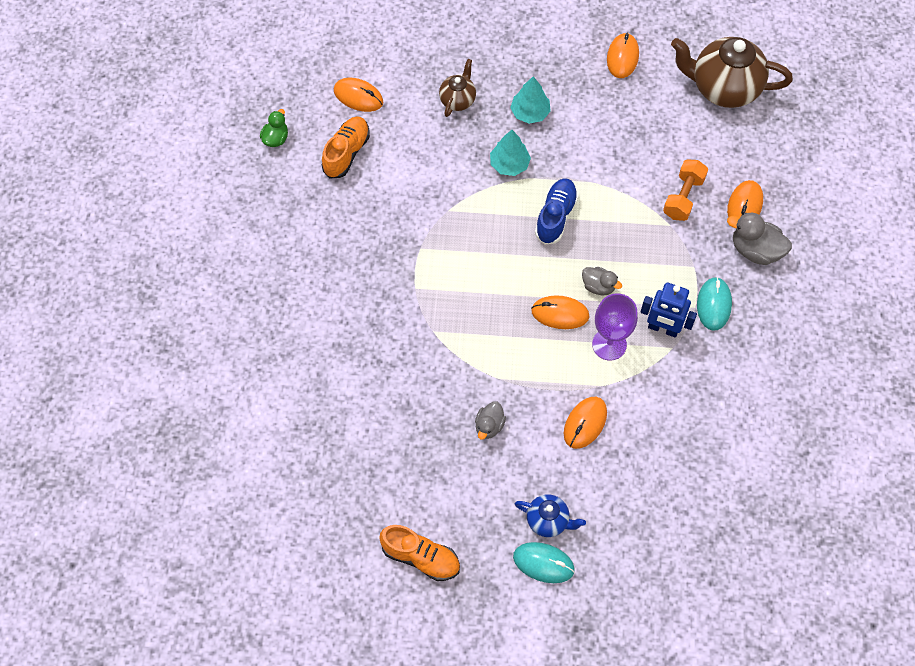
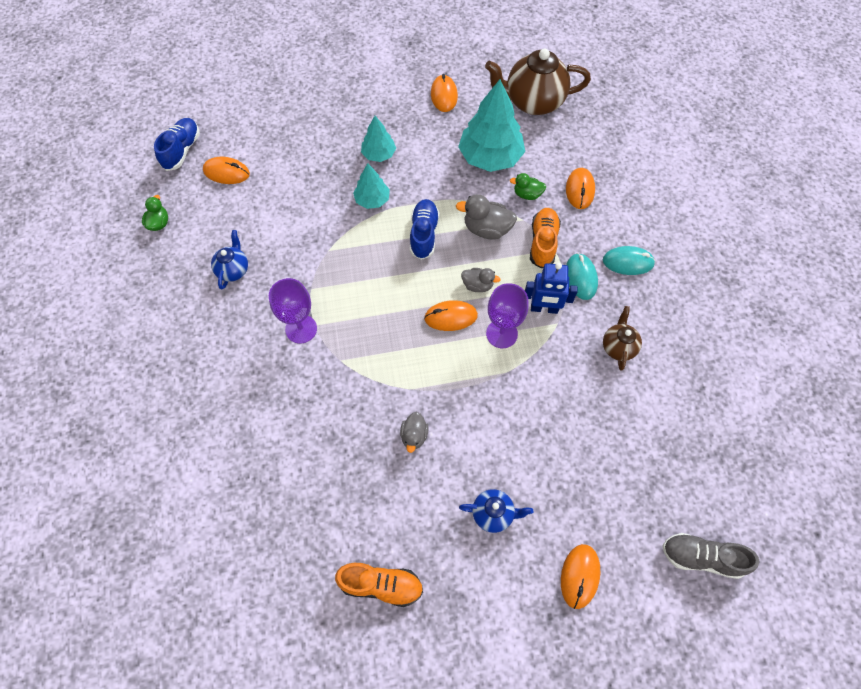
camera: 15 degrees left, 0 degrees up
orange shoe [322,116,370,178] -> orange shoe moved to [530,208,561,268]
brown teapot [439,59,476,117] -> brown teapot moved to [603,306,642,371]
turquoise mouse [513,542,575,583] -> turquoise mouse moved to [603,246,655,275]
orange mouse [564,397,607,449] -> orange mouse moved to [561,544,600,609]
orange dumbbell [663,159,708,221] -> green duck [510,173,546,200]
grey duck [727,212,792,265] -> grey duck moved to [456,194,517,239]
none -> blue shoe [154,118,200,171]
none -> blue teapot [211,230,248,290]
none -> purple goblet [269,278,317,343]
none -> turquoise tree [458,79,525,172]
none -> grey shoe [662,533,760,579]

